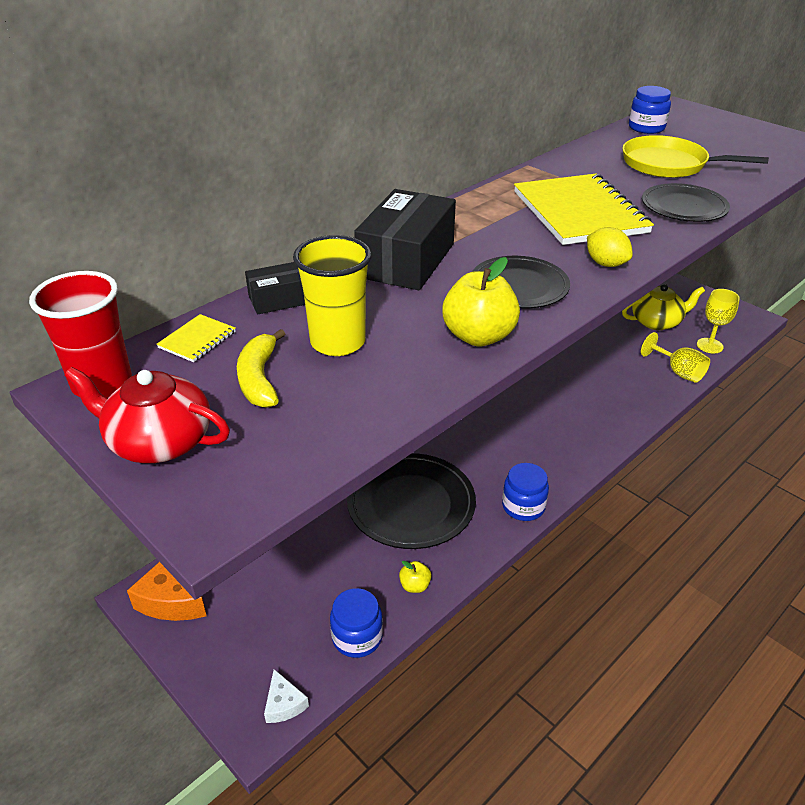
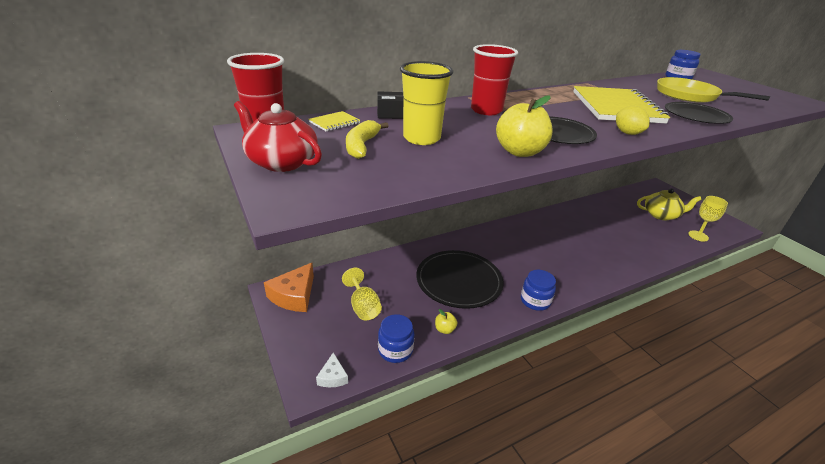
camera: 15 degrees right, 5 degrees down
black box [354,189,456,290] -> red cup [471,44,518,115]
yellow goblet [641,332,710,383] -> yellow goblet moved to [342,268,382,320]

